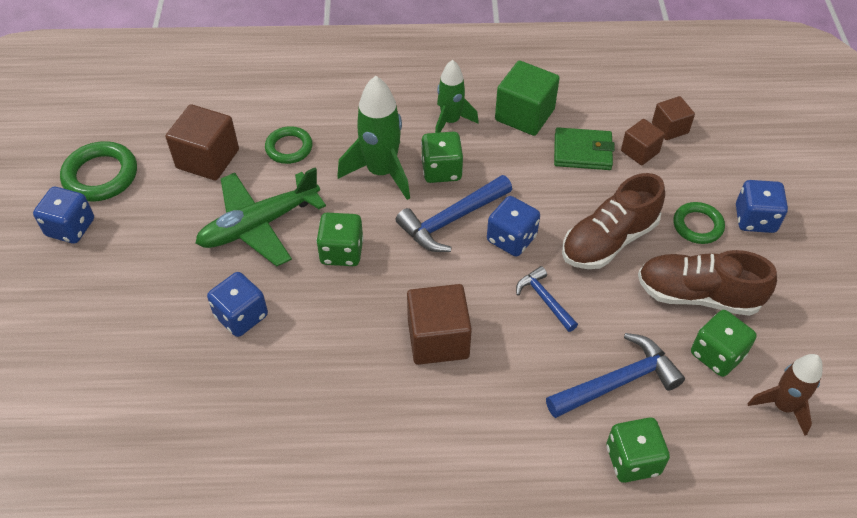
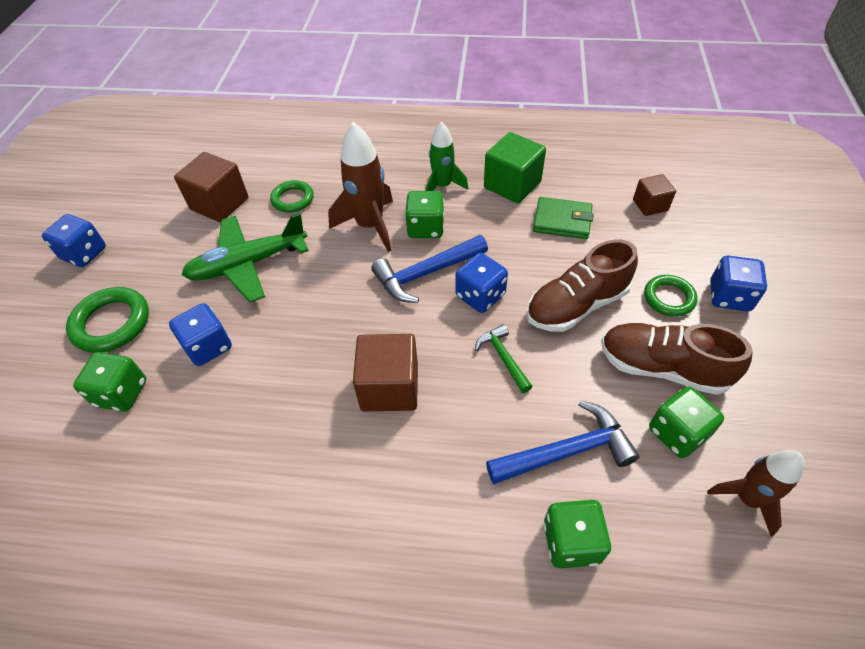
camera: 10 degrees right, 0 degrees up
green ring [60,141,137,202] -> green ring moved to [66,287,149,353]
green dice [316,212,364,266] -> green dice moved to [73,352,146,412]
green rocket [337,76,410,200] -> brown rocket [328,122,393,252]
blue hammer [516,266,578,332] -> green hammer [475,324,533,393]
brown cube [621,119,665,165] -> none

